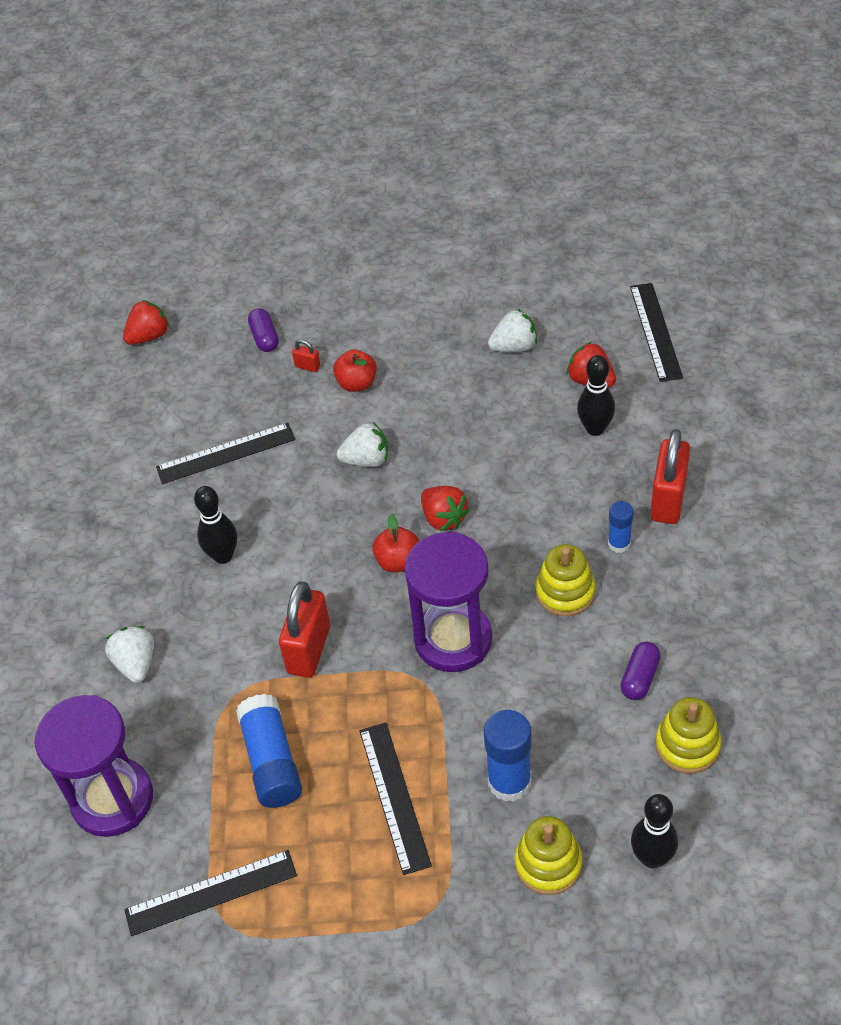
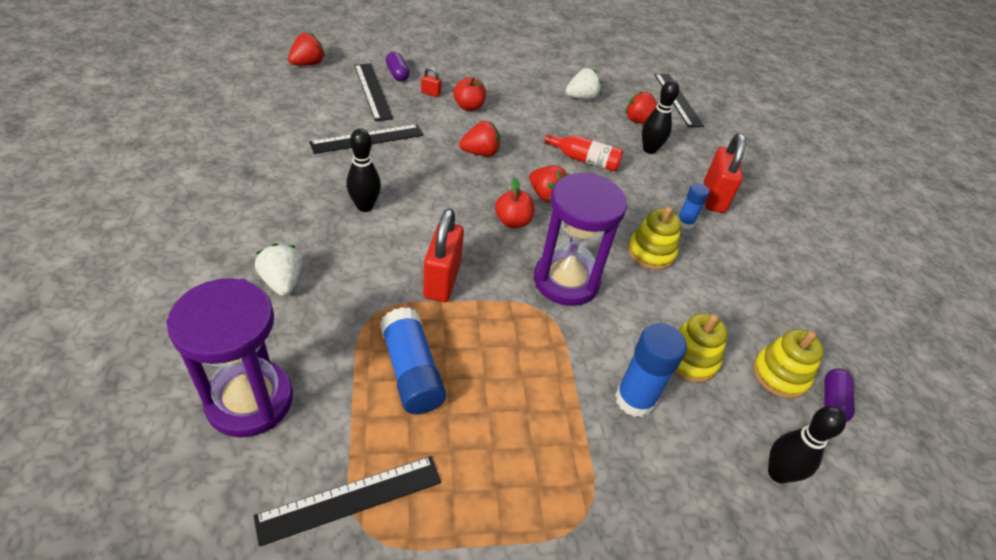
camera: 15 degrees left, 5 degrees down
white strawberry [337,422,388,467] -> red strawberry [459,121,500,157]
black ruler [359,723,432,875] -> black ruler moved to [354,63,393,121]
yellow stacking toy [515,816,583,895] -> yellow stacking toy moved to [673,313,728,383]
purple capsule [620,642,661,700] -> purple capsule moved to [824,369,855,422]
none -> red bottle [544,134,623,172]

